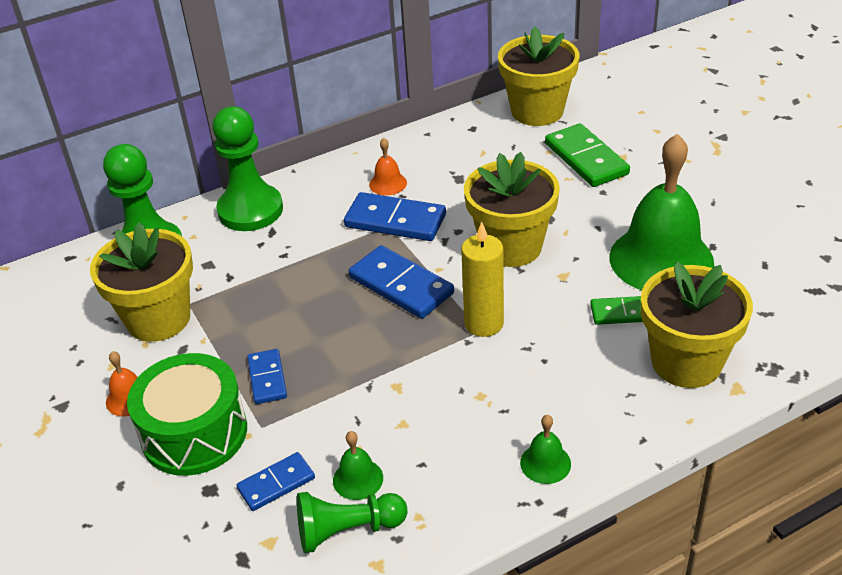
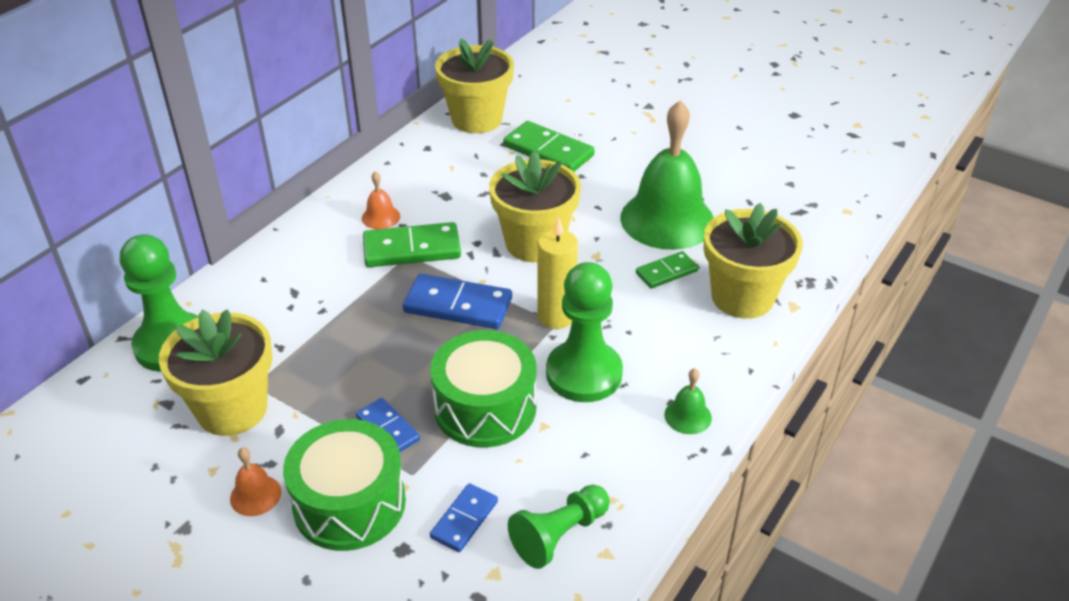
camera: 30 degrees left, 0 degrees up
green pawn [212,106,283,231] -> green pawn moved to [546,262,623,402]
green bell [333,431,383,500] -> none
blue domino [344,192,446,241] -> green domino [363,222,461,267]
none -> green drum [430,330,537,448]

